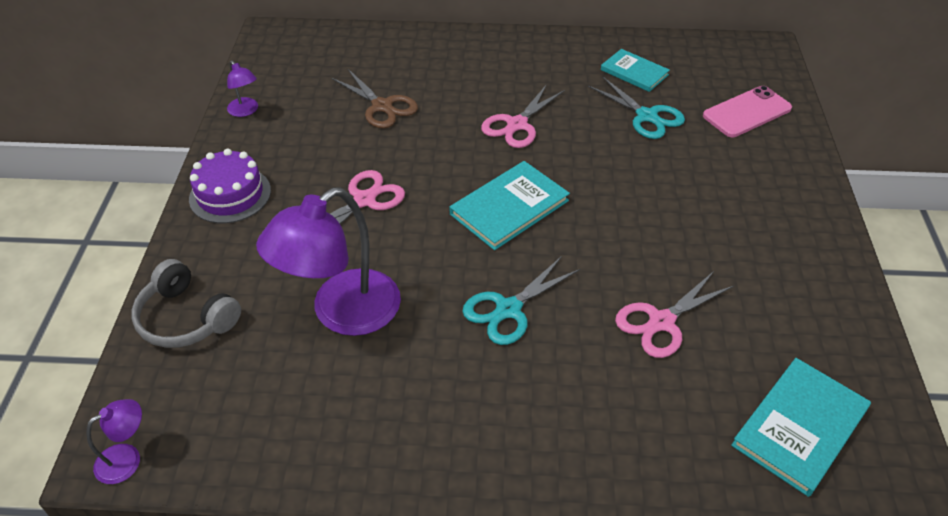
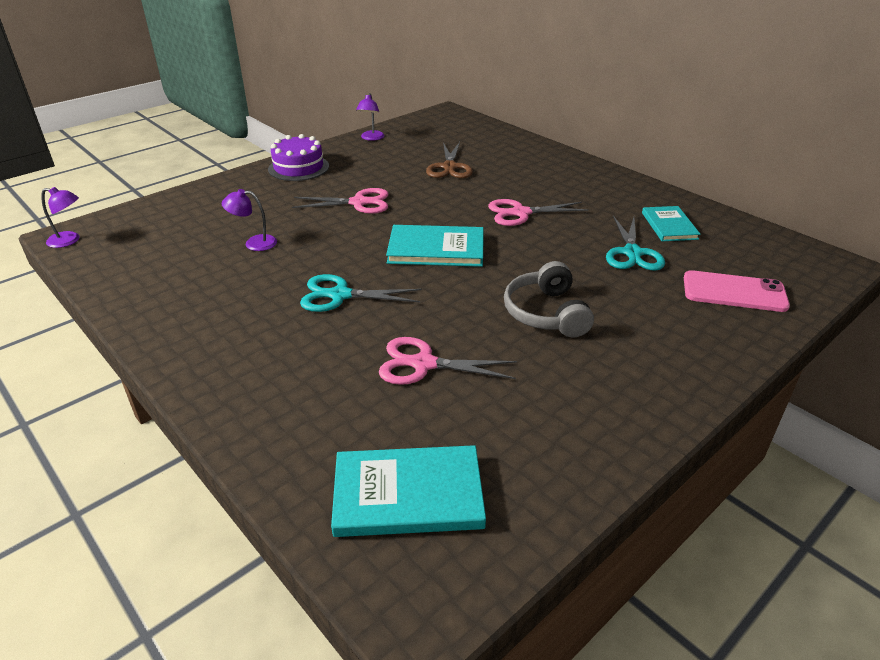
camera: 45 degrees right, 10 degrees down
grey headphones [132,259,241,348] -> grey headphones moved to [504,261,594,337]
purple lamp [256,188,401,336] -> purple lamp [222,189,277,251], size x0.45

